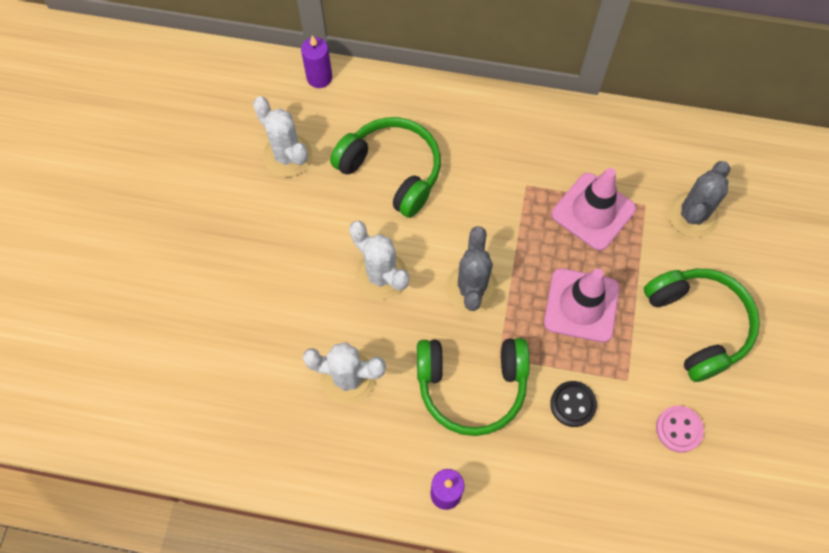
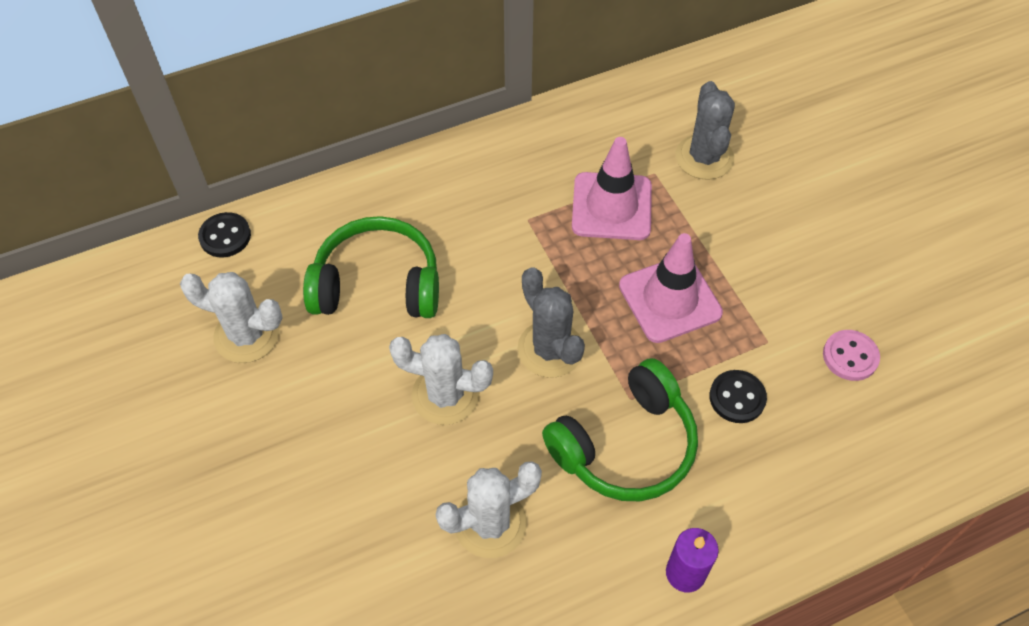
camera: 35 degrees left, 10 degrees down
purple candle [301,35,332,88] -> black button [198,212,251,257]
green headphones [644,269,760,382] -> none

